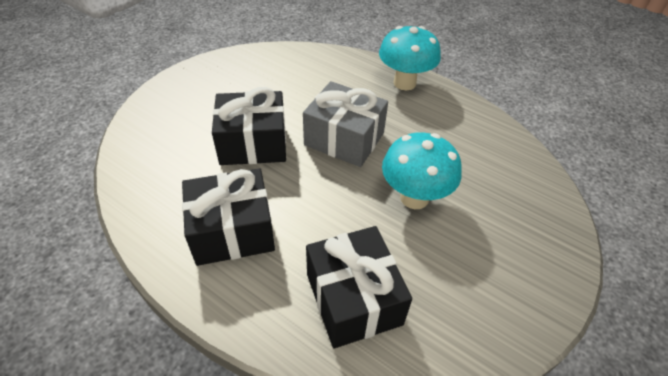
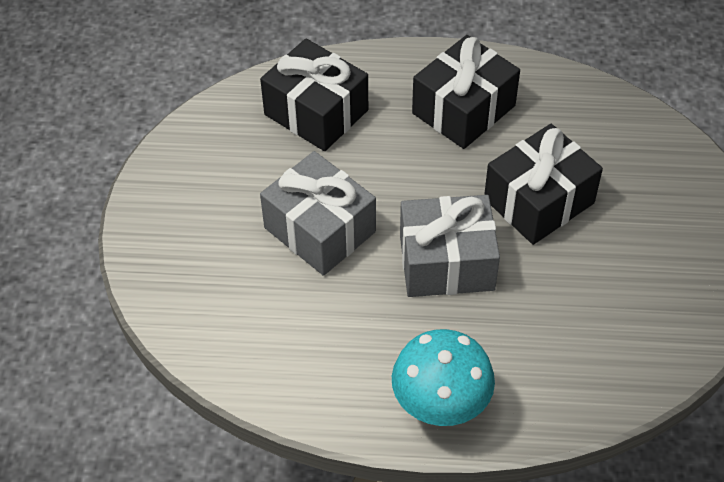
camera: 150 degrees right, 5 degrees up
turquoise mushroom [382,132,461,209] -> grey gift [260,151,376,276]

